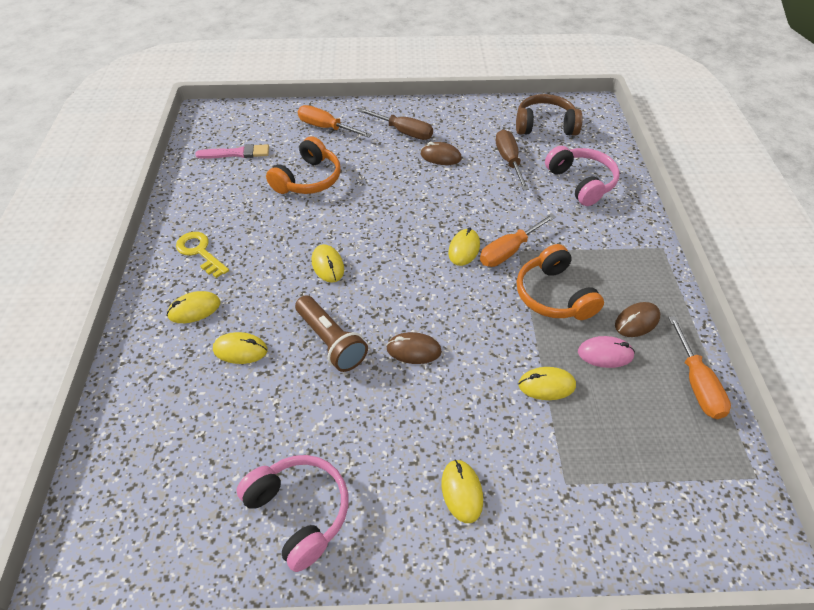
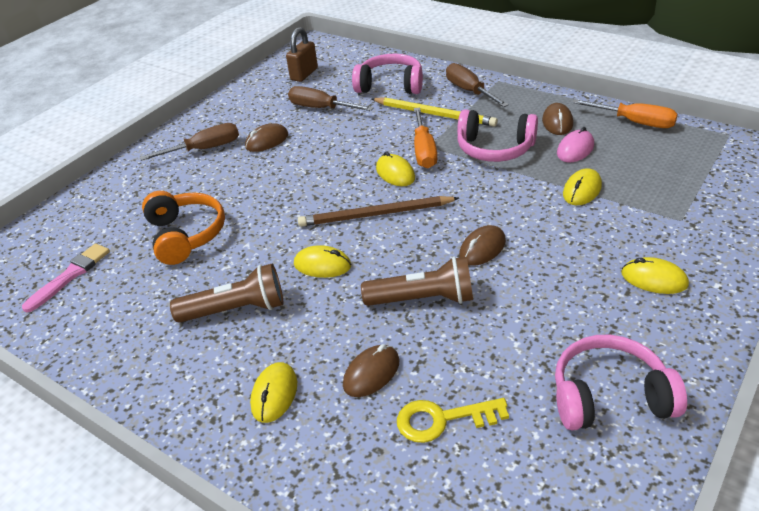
camera: 50 degrees left, 10 degrees down
yellow key [176,232,229,278] -> yellow key moved to [397,398,509,443]
yellow mouse [213,332,268,364] -> brown mouse [343,344,399,397]
orange screwdriver [298,105,372,138] -> none
brown headphones [516,94,583,136] -> brown padlock [286,27,318,82]
orange headphones [517,244,604,320] -> pink headphones [457,109,538,162]
none -> brown flashlight [170,264,283,323]
none -> brown pencil [298,196,459,227]
none -> yellow pencil [372,97,498,127]
none -> brown screwdriver [446,63,509,107]

